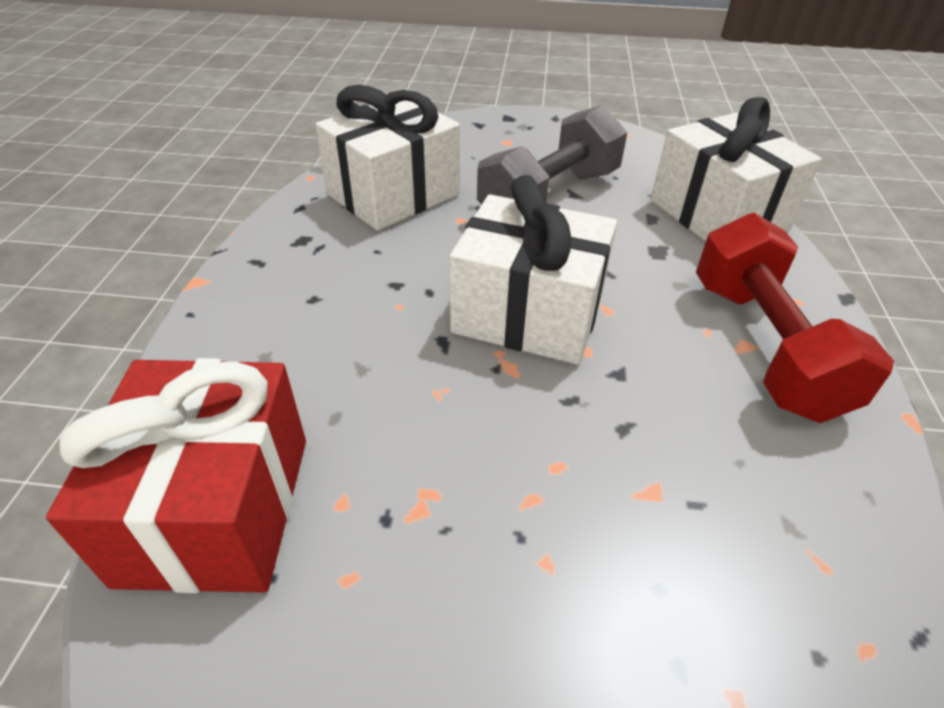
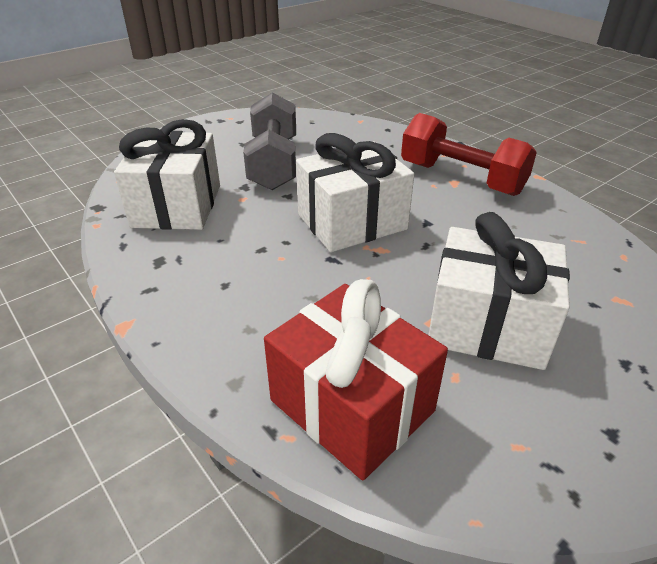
camera: 45 degrees left, 5 degrees down
white gift [651,97,821,241] -> white gift moved to [428,212,570,370]

